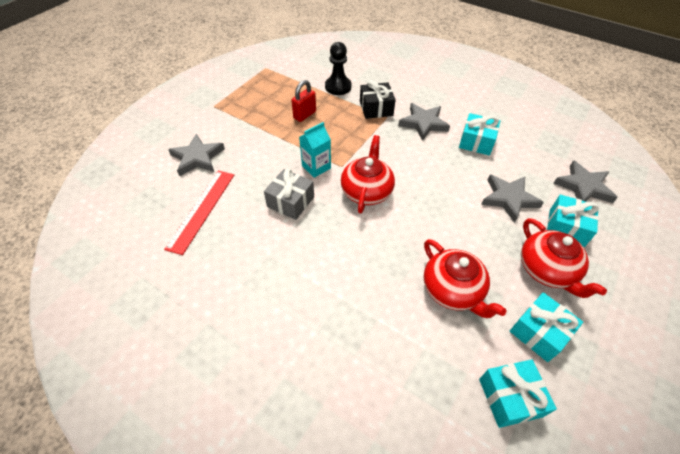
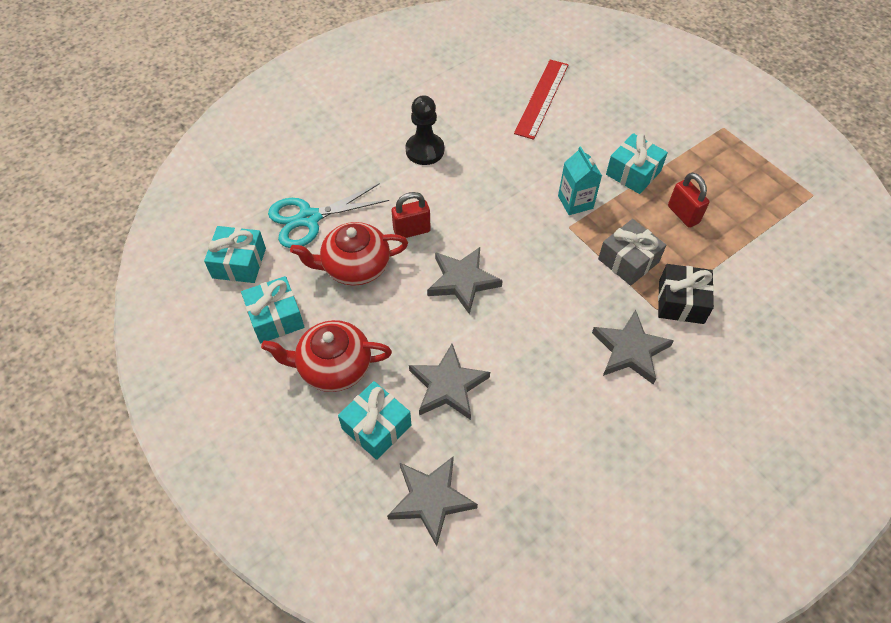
camera: 110 degrees right, 5 degrees up
red ruler [164,171,234,255] -> red ruler turned 75 degrees clockwise [514,60,569,140]
grey star [168,134,225,176] -> grey star moved to [427,247,503,314]
grey gift [264,169,314,220] -> grey gift moved to [598,219,666,286]
black pawn [325,42,352,95] -> black pawn moved to [405,95,444,165]
red teapot [341,135,395,214] -> none
turquoise gift [459,113,500,155] -> turquoise gift moved to [606,133,668,194]
none -> turquoise scissors [268,183,389,248]
none -> red padlock [392,192,431,238]

